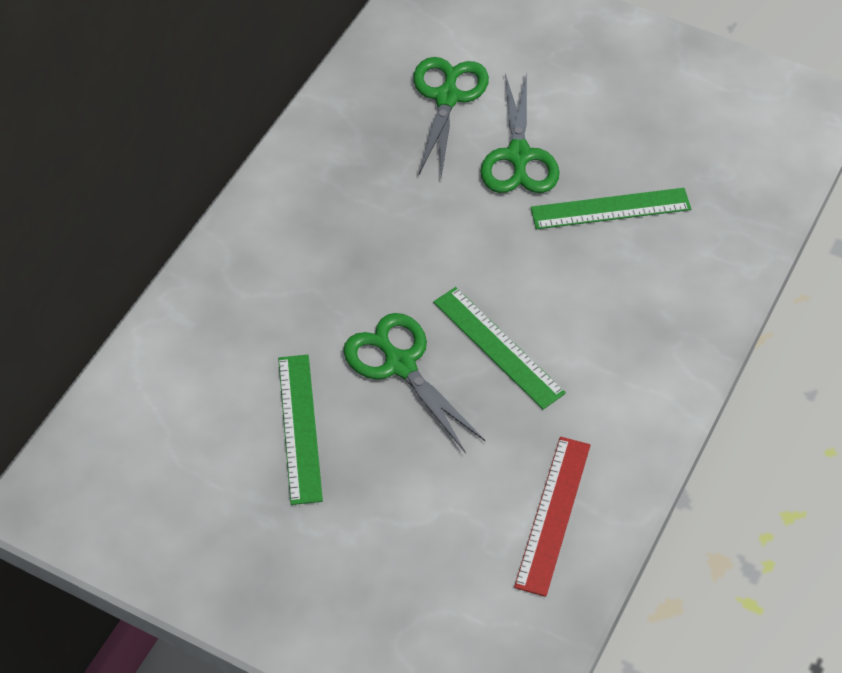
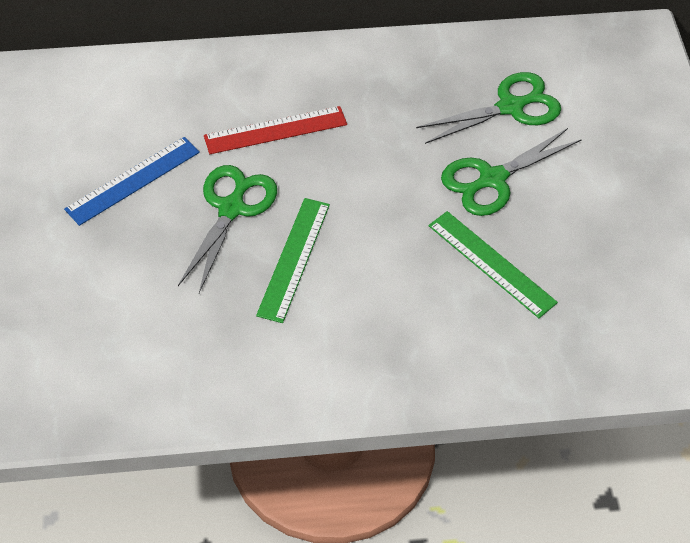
camera: 55 degrees right, 0 degrees up
green ruler [278,355,323,505] -> blue ruler [64,137,200,226]
red ruler [514,437,590,597] -> red ruler moved to [204,106,347,154]

